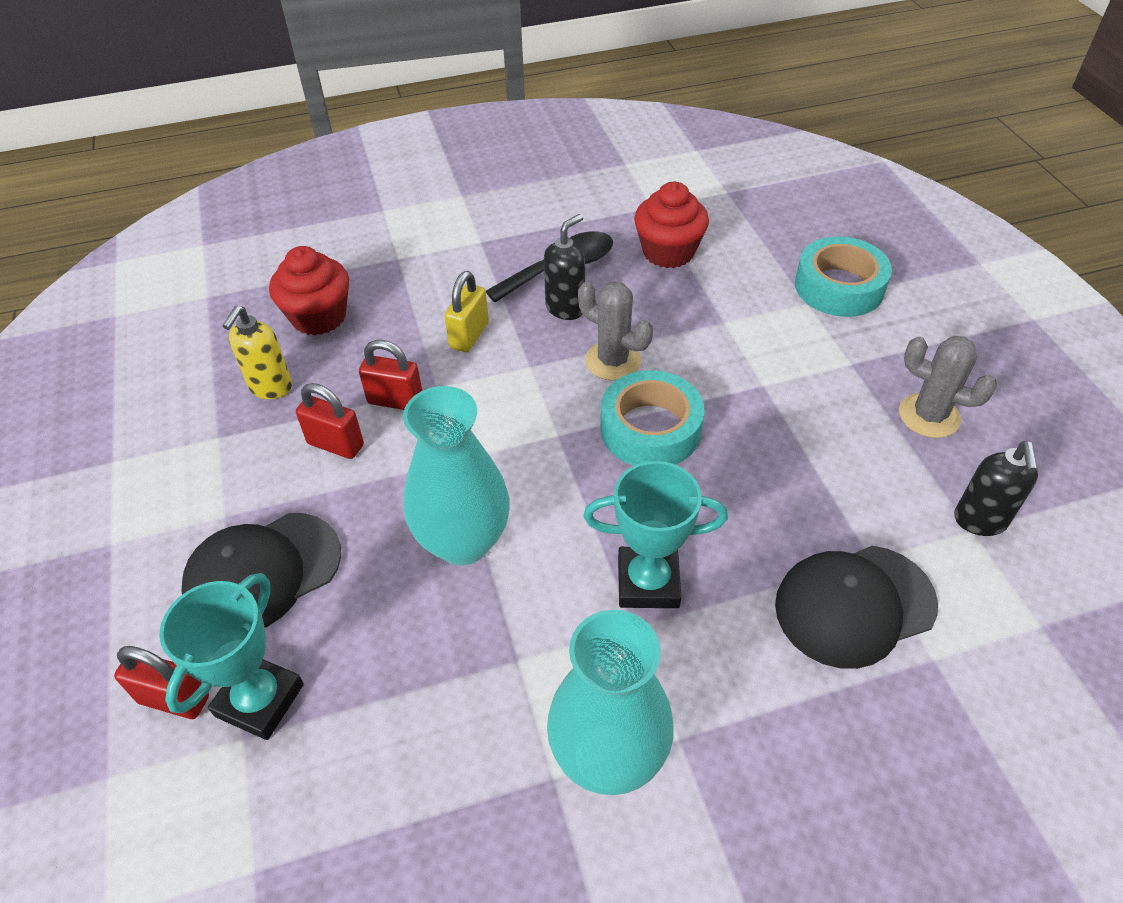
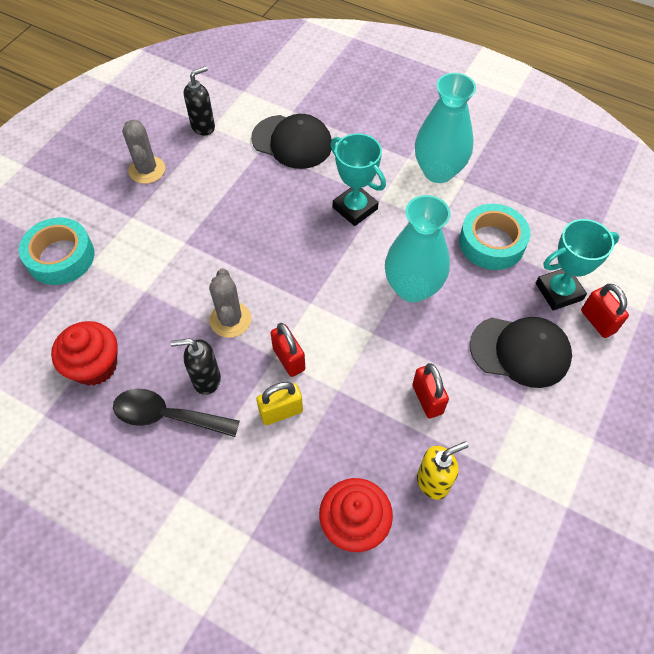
camera: 135 degrees left, 10 degrees up
red padlock [359,340,422,410] -> red padlock moved to [271,323,305,377]
turquoise tape [600,370,705,466] -> turquoise tape moved to [459,204,530,270]

